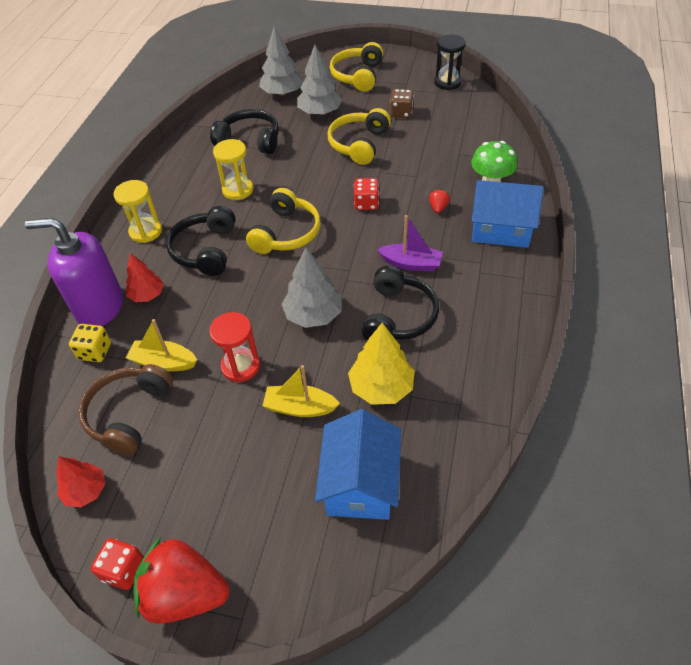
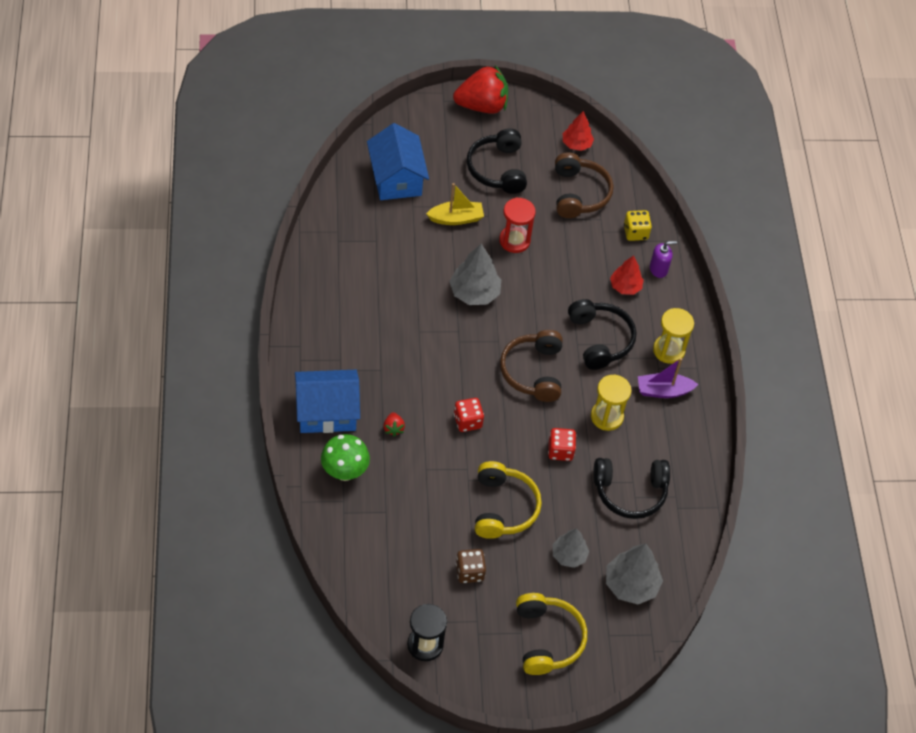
camera: 155 degrees right, 5 degrees up
purple soap dispenser [25,218,123,326] -> purple soap dispenser [650,241,677,278], size x0.44
red dice [91,538,144,590] -> red dice moved to [548,428,576,461]
yellow boat [126,319,197,372] -> none
yellow headphones [246,188,321,254] -> brown headphones [500,330,563,402]
grey tree [297,45,343,116] -> grey tree [553,528,589,568], size x0.65
yellow tree [348,323,415,405] -> none
black headphones [362,266,439,341] -> black headphones moved to [467,129,527,194]
purple boat [377,215,443,272] -> purple boat moved to [638,358,699,398]

